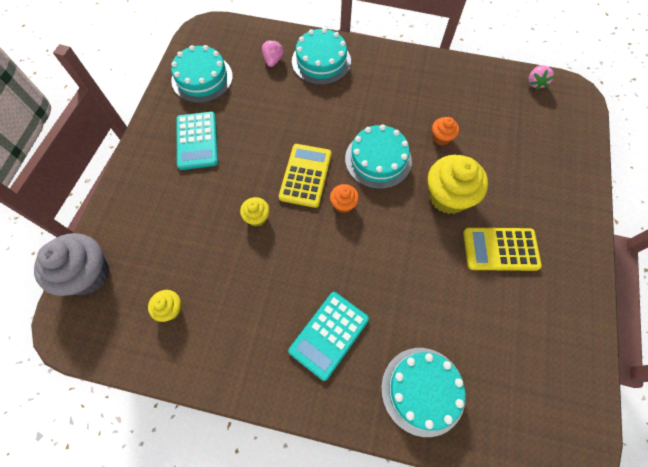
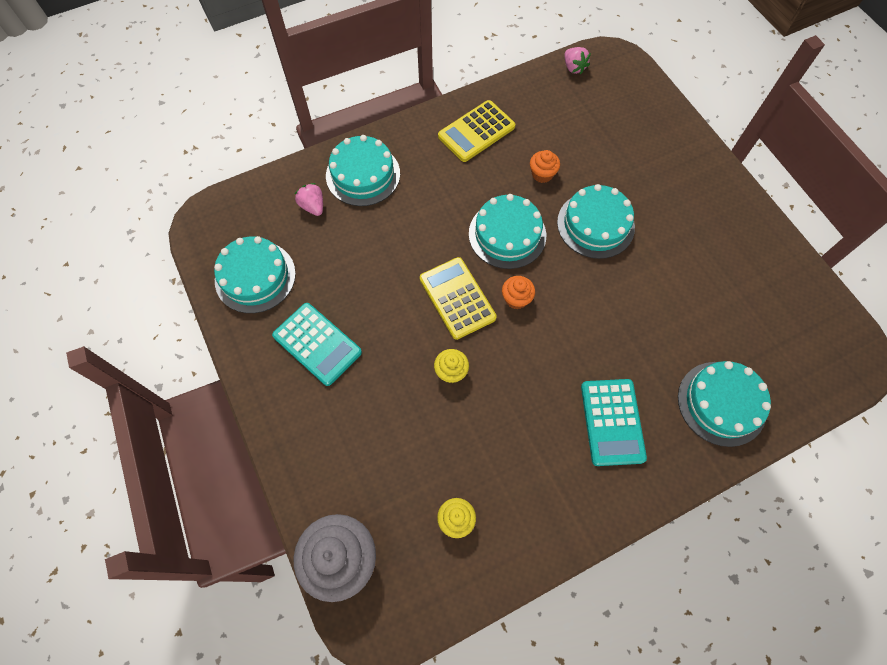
camera: 40 degrees left, 0 degrees up
yellow cupcake [428,155,488,214] -> turquoise cake [557,184,635,259]
yellow calculator [463,228,542,271] -> yellow calculator moved to [438,100,516,162]

